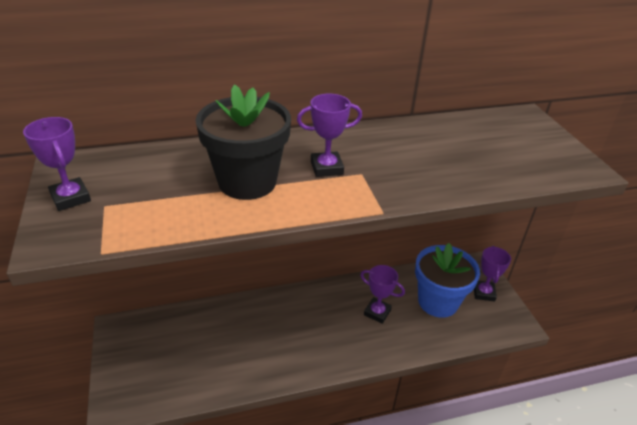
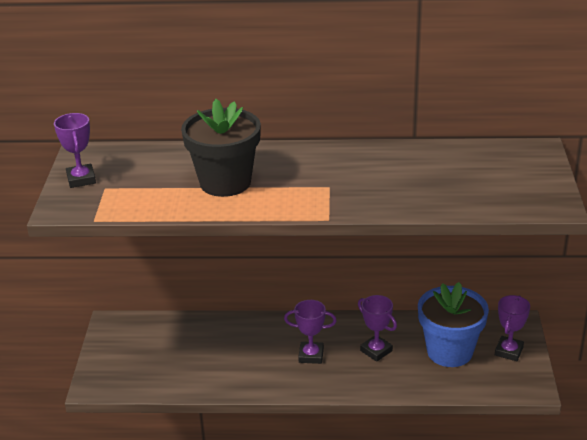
camera: 20 degrees right, 5 degrees down
purple trophy [297,94,362,177] -> purple trophy moved to [284,300,337,364]

